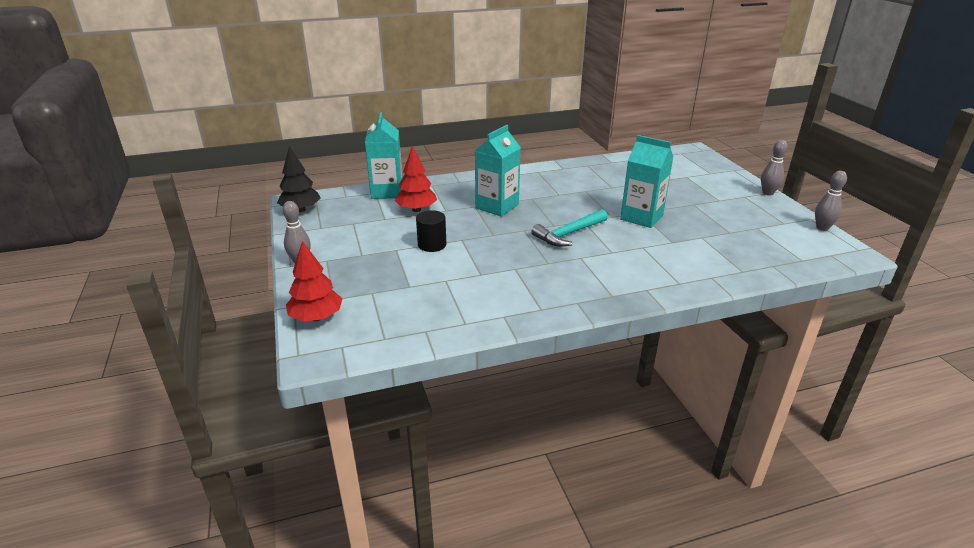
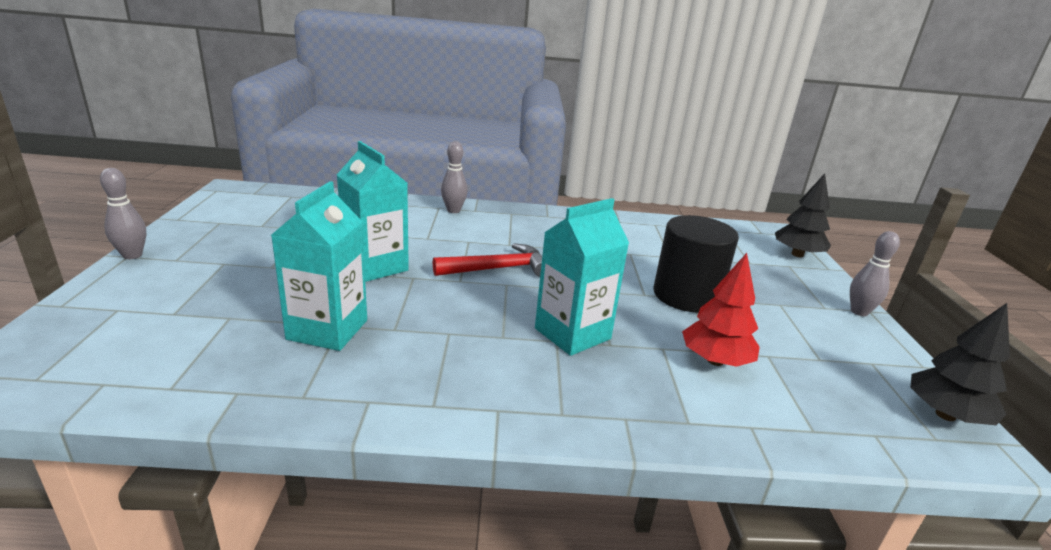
camera: 165 degrees left, 5 degrees down
red tree [286,241,343,322] -> black tree [775,173,831,257]
turquoise carton [365,112,402,199] -> turquoise carton moved to [271,181,367,351]
black cylinder [416,210,446,252] -> black cylinder [654,215,739,313], size x1.71
turquoise hammer [532,209,608,247] -> red hammer [433,243,542,277]
grey bowling pin [815,171,847,231] -> grey bowling pin moved to [441,141,468,213]

